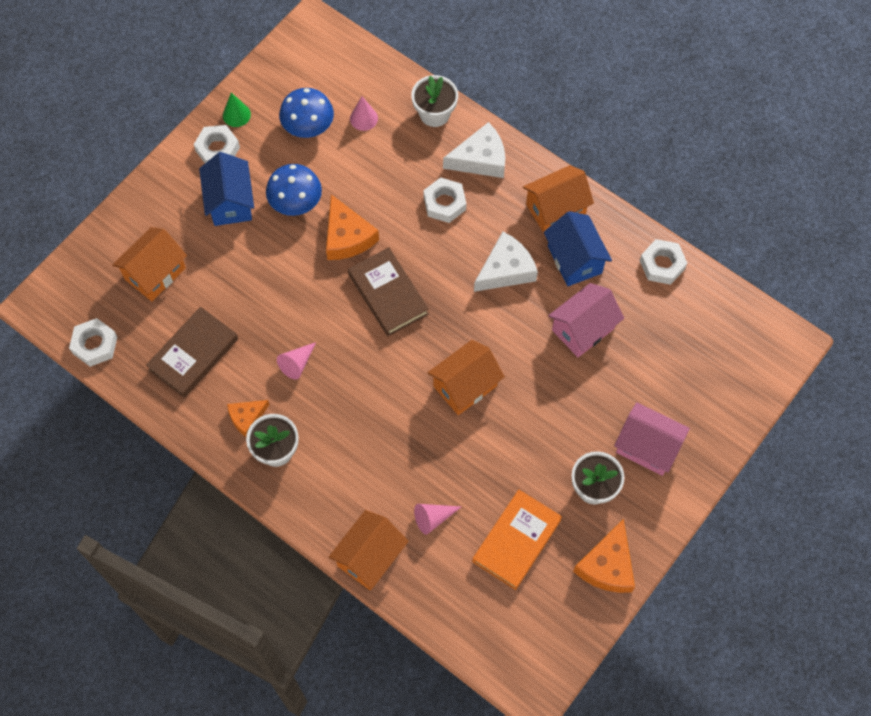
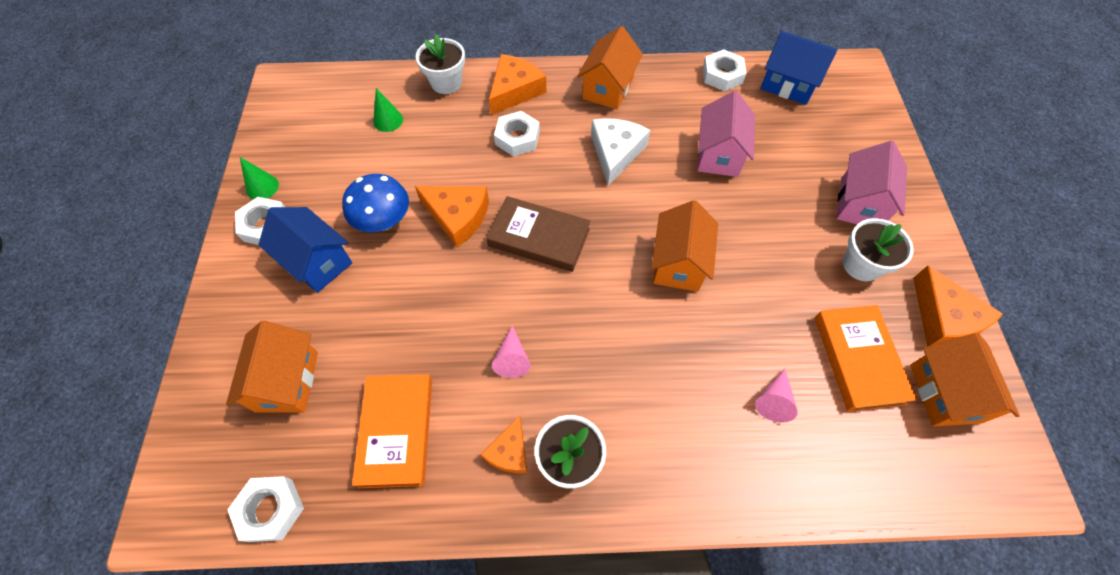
camera: 40 degrees left, 5 degrees down
brown book [146,307,238,398] -> orange book [352,374,432,488]
blue mushroom [279,88,334,138] -> none
orange house [329,510,409,590] -> orange house moved to [910,333,1020,426]
pink cone [350,96,378,131] -> green cone [373,88,403,132]
white cheese [443,122,505,178] -> orange cheese [489,54,547,115]
blue house [544,211,612,286] -> blue house moved to [760,31,838,105]
pink house [614,402,690,476] -> pink house turned 60 degrees counterclockwise [836,141,907,224]

